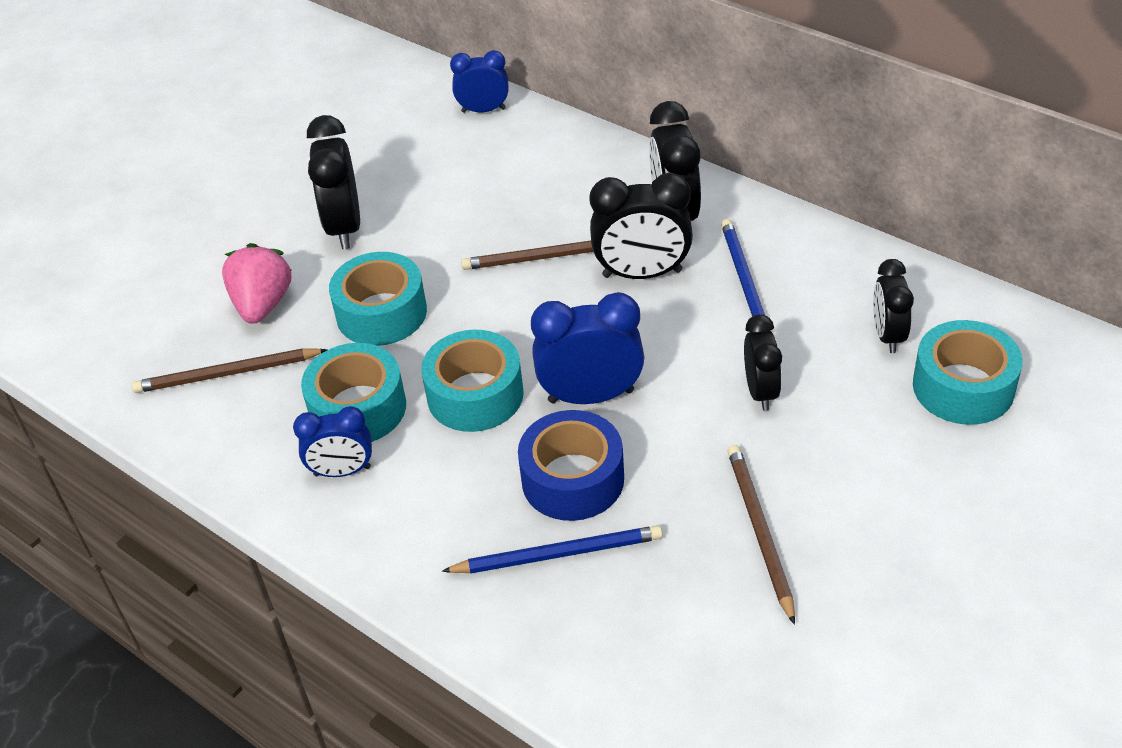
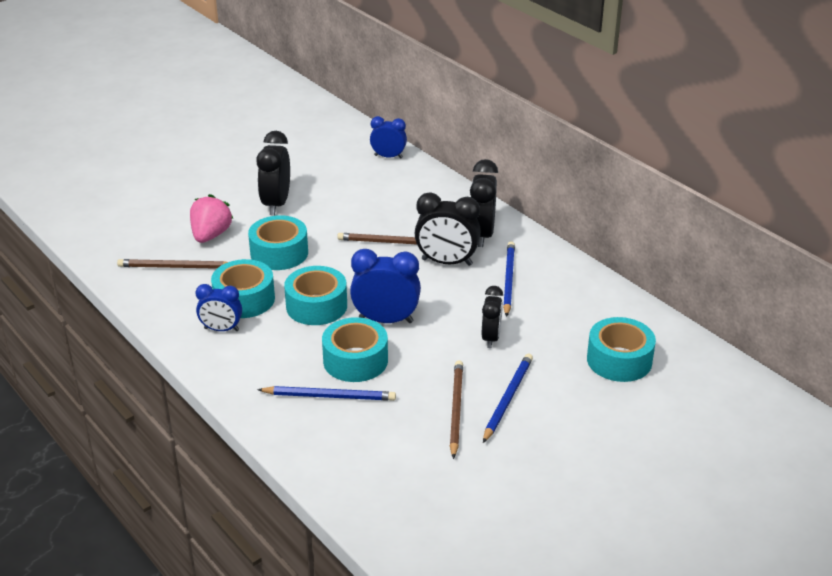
camera: 10 degrees right, 10 degrees down
blue tape [518,410,624,521] -> turquoise tape [322,317,388,382]
black clock [873,259,914,353] -> none
none -> blue pencil [483,354,533,443]

